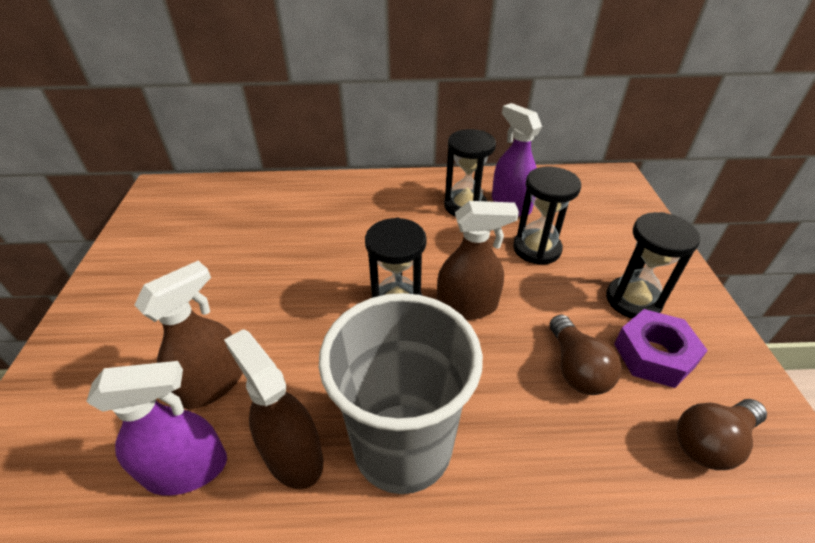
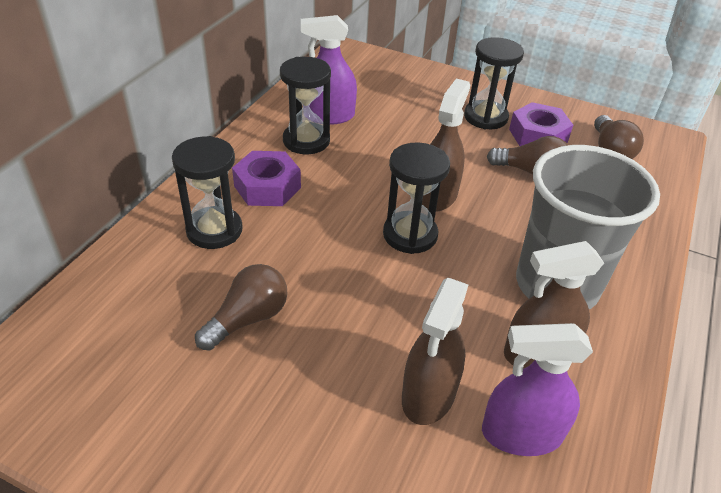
camera: 65 degrees left, 0 degrees up
purple spray bottle [86,361,227,495] -> purple spray bottle turned 105 degrees counterclockwise [482,323,593,456]
brown spray bottle [134,261,243,409] -> brown spray bottle turned 135 degrees counterclockwise [402,278,468,425]
black hourglass [513,167,581,265] -> black hourglass moved to [172,136,243,249]
none -> brown light bulb [195,264,287,351]
none -> purple nut [232,151,301,206]

